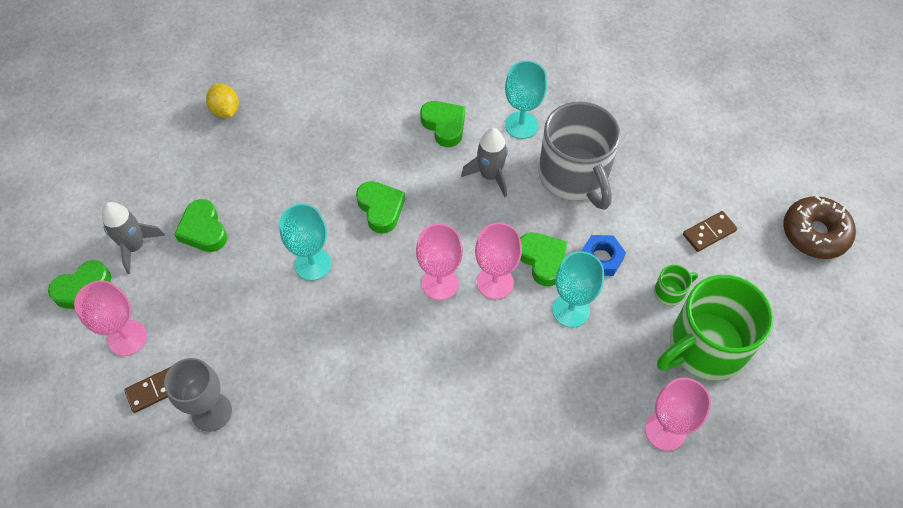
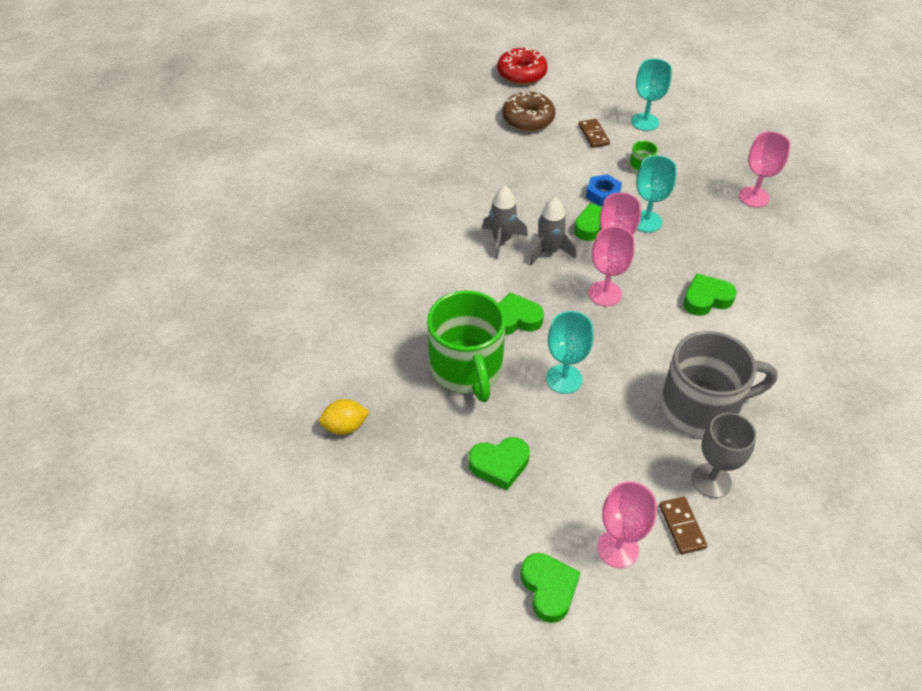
camera: 75 degrees left, 10 degrees down
grey rocket [102,202,165,274] -> grey rocket moved to [530,197,576,266]
green heart [420,101,465,147] -> green heart moved to [683,273,737,316]
turquoise goblet [505,61,547,139] -> turquoise goblet moved to [631,59,672,131]
grey mug [538,102,620,210] -> grey mug moved to [661,331,778,437]
green mug [657,275,773,381] -> green mug moved to [427,290,506,402]
brown donut [783,196,856,259] -> brown donut moved to [502,90,555,131]
none -> red donut [497,46,548,85]

